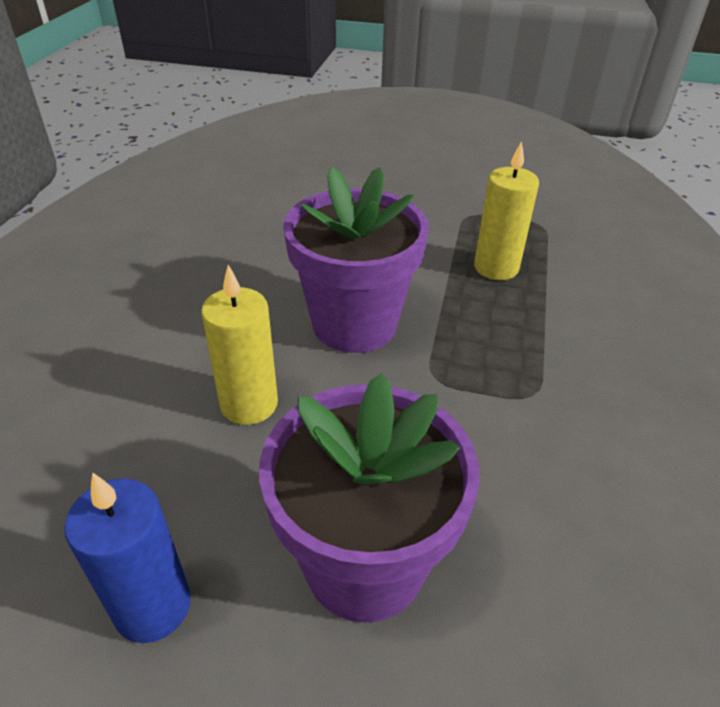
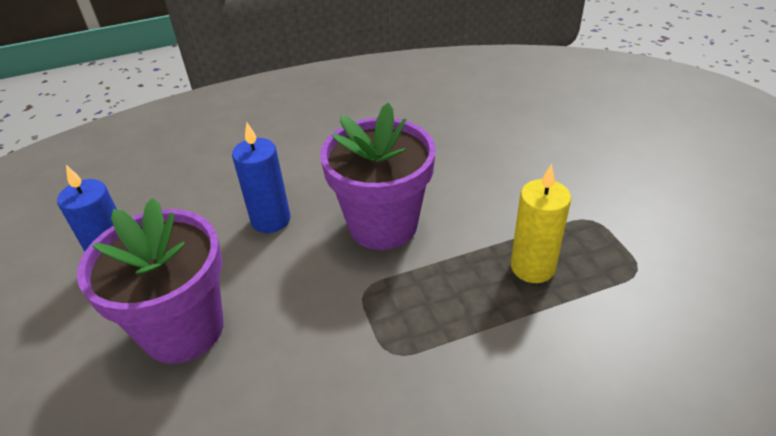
camera: 60 degrees right, 0 degrees up
yellow candle [201,265,278,425] -> blue candle [232,122,291,233]

